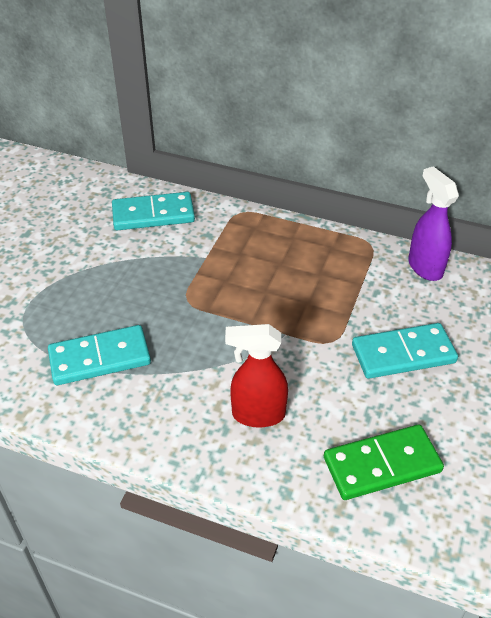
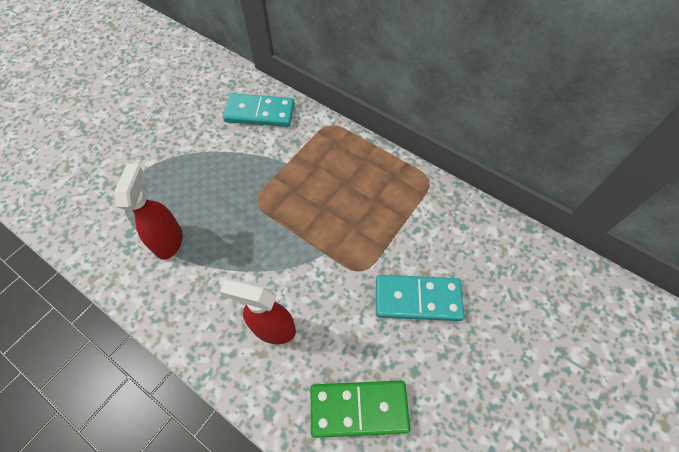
camera: 15 degrees right, 15 degrees up
turquoise domino [48,325,151,385] -> red spray bottle [114,164,183,260]
purple spray bottle [408,166,459,281] -> none

